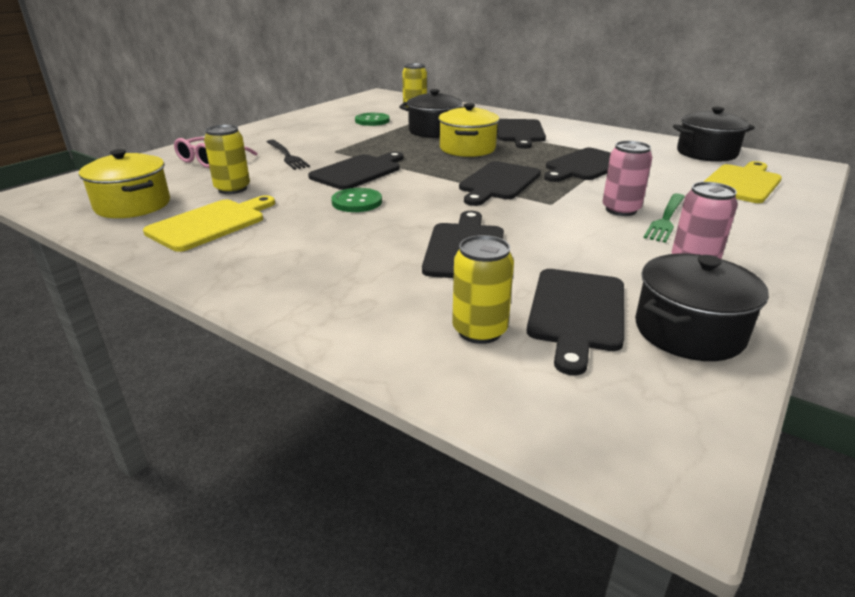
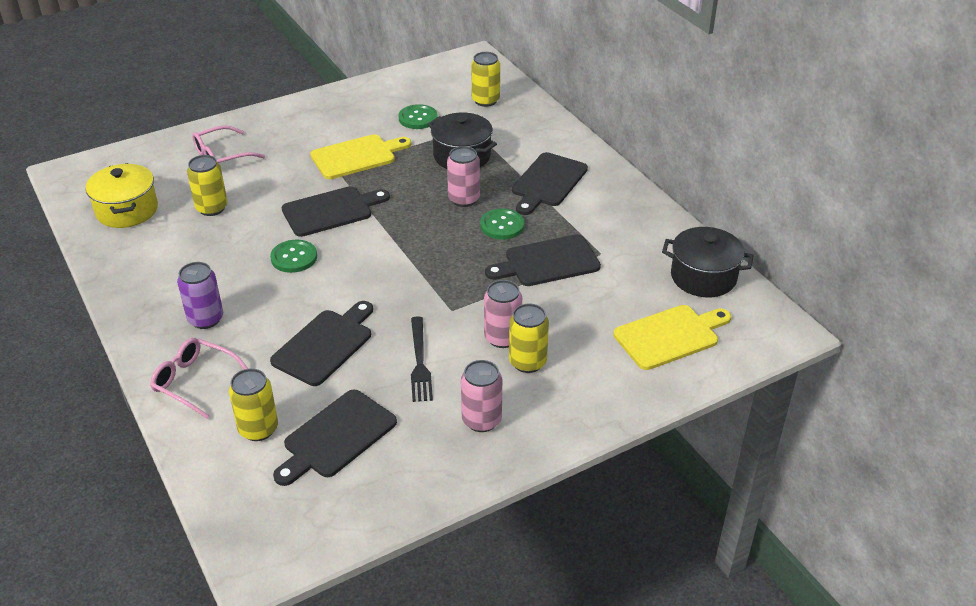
camera: 25 degrees right, 10 degrees up
yellow cutting board [143,195,275,252] -> yellow cutting board moved to [310,134,411,179]
black fork [267,140,310,170] -> black fork moved to [411,316,433,402]
yellow pot [438,103,499,157] -> pink can [447,146,480,207]
black cutting board [459,161,541,206] -> none
black pot [635,254,769,361] -> none
green fork [644,193,685,243] -> yellow can [509,303,549,373]
none -> pink glasses [150,338,248,419]
none -> purple can [177,262,223,329]
none -> green button [480,208,525,240]

